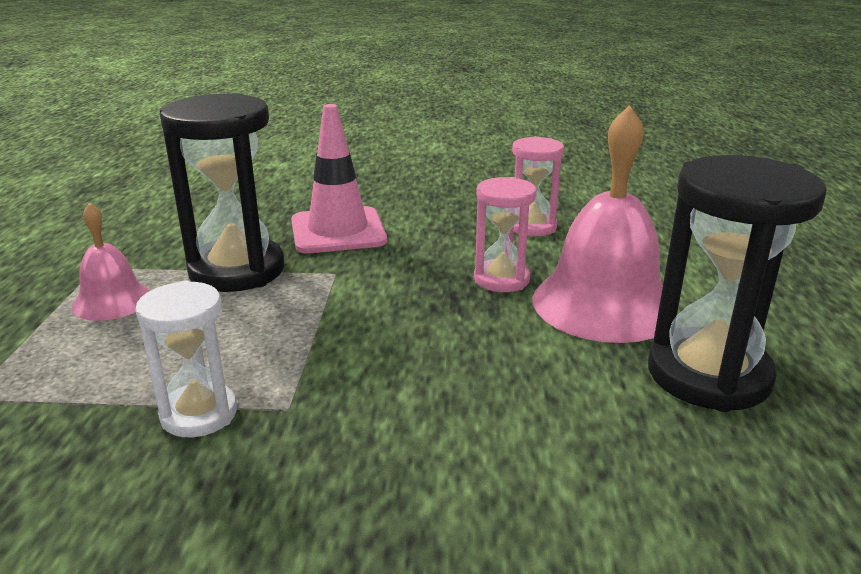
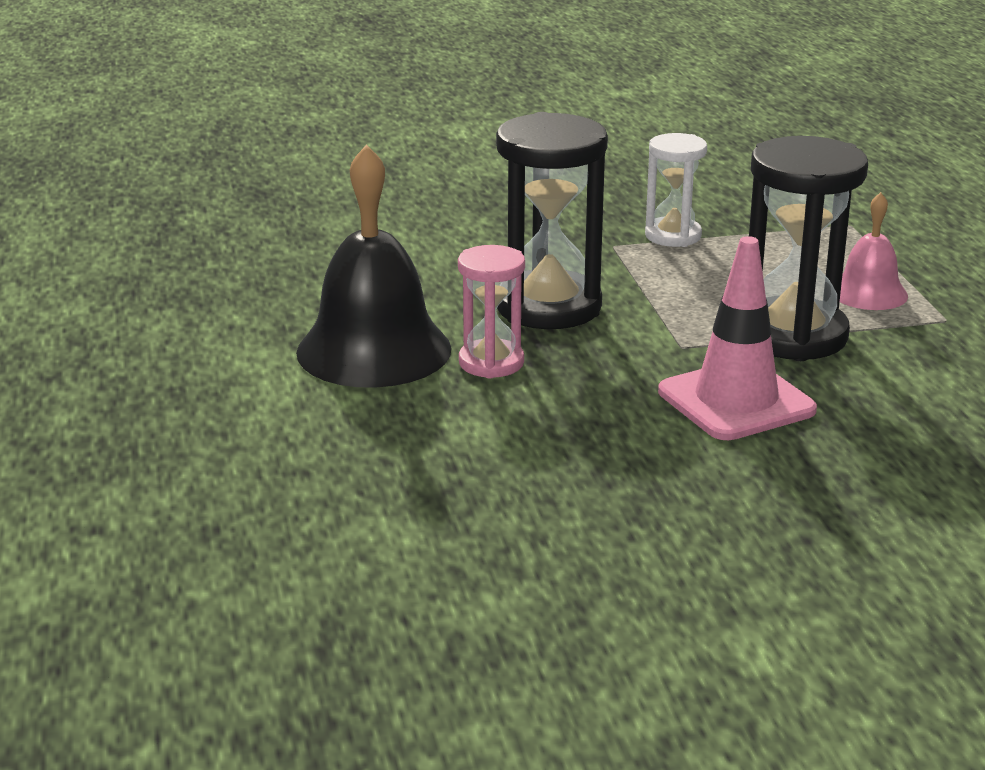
camera: 165 degrees right, 0 degrees up
pink hourglass [512,136,564,236] -> none
pink bell [532,105,678,343] -> black bell [296,144,452,388]
black hourglass [648,155,826,412] -> black hourglass moved to [496,112,608,329]

